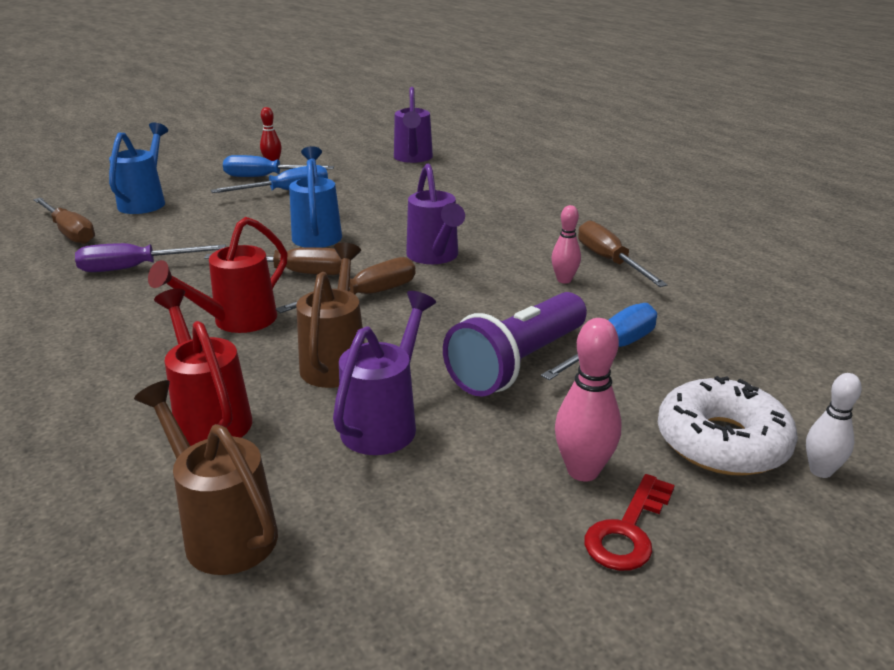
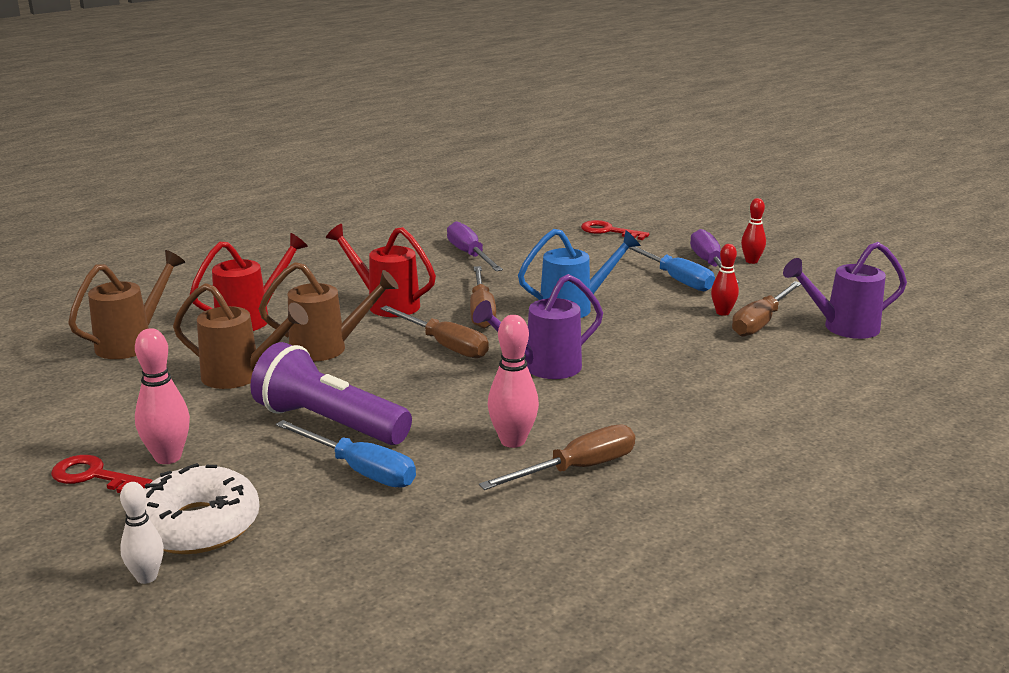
camera: 80 degrees right, 5 degrees down
brown screwdriver [33,198,95,244] -> brown screwdriver moved to [732,281,801,337]
blue watering can [109,122,168,214] -> red key [581,220,649,240]
blue screwdriver [223,155,334,177] -> purple screwdriver [690,229,739,283]
purple watering can [333,291,436,455] -> brown watering can [173,283,308,389]
pink bowling pin [551,205,581,284] -> pink bowling pin [488,315,539,448], size x1.50
none -> red bowling pin [711,244,739,316]

